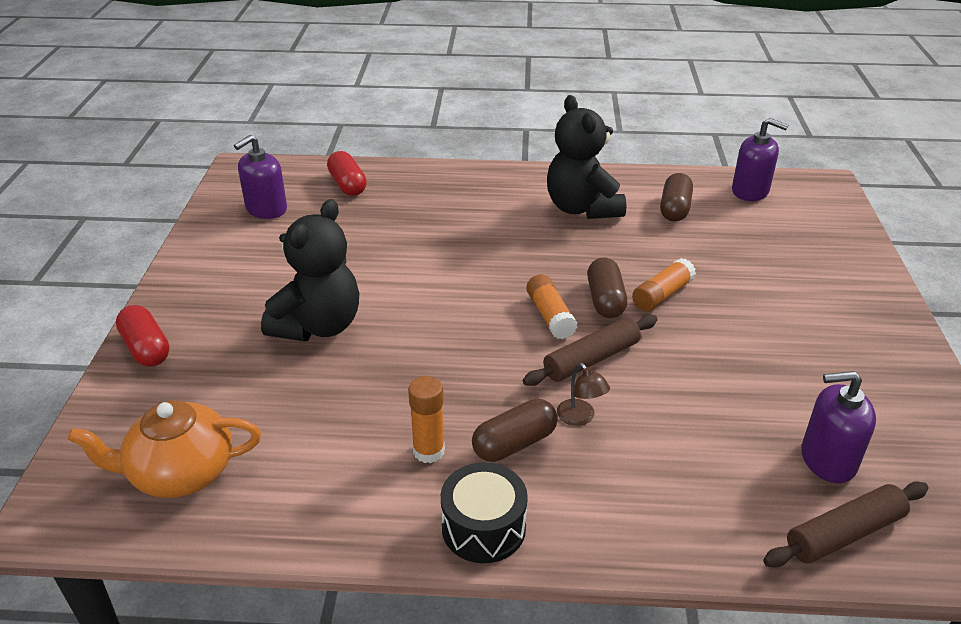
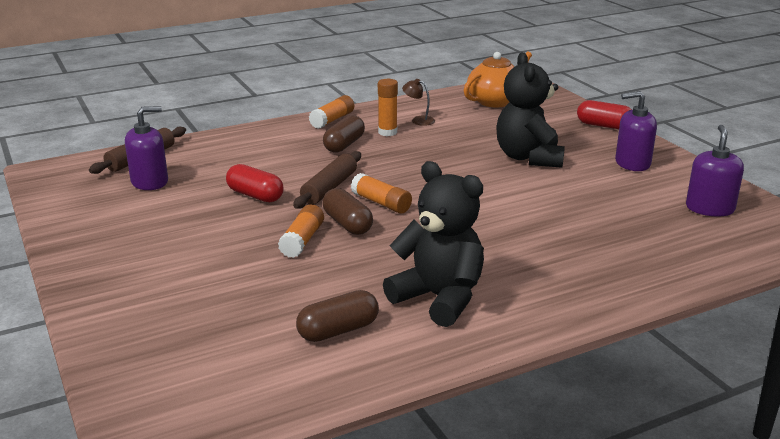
camera: 150 degrees right, 10 degrees down
red capsule [327,151,367,196] -> red capsule moved to [226,164,284,202]
black drum [441,463,528,563] -> orange glue stick [309,95,354,129]
brown lamp [557,363,610,426] -> brown lamp moved to [402,79,435,126]
brown capsule [660,173,693,222] -> brown capsule turned 75 degrees clockwise [296,290,379,342]
purple soap dispenser [732,118,788,201] -> purple soap dispenser moved to [615,91,657,171]

